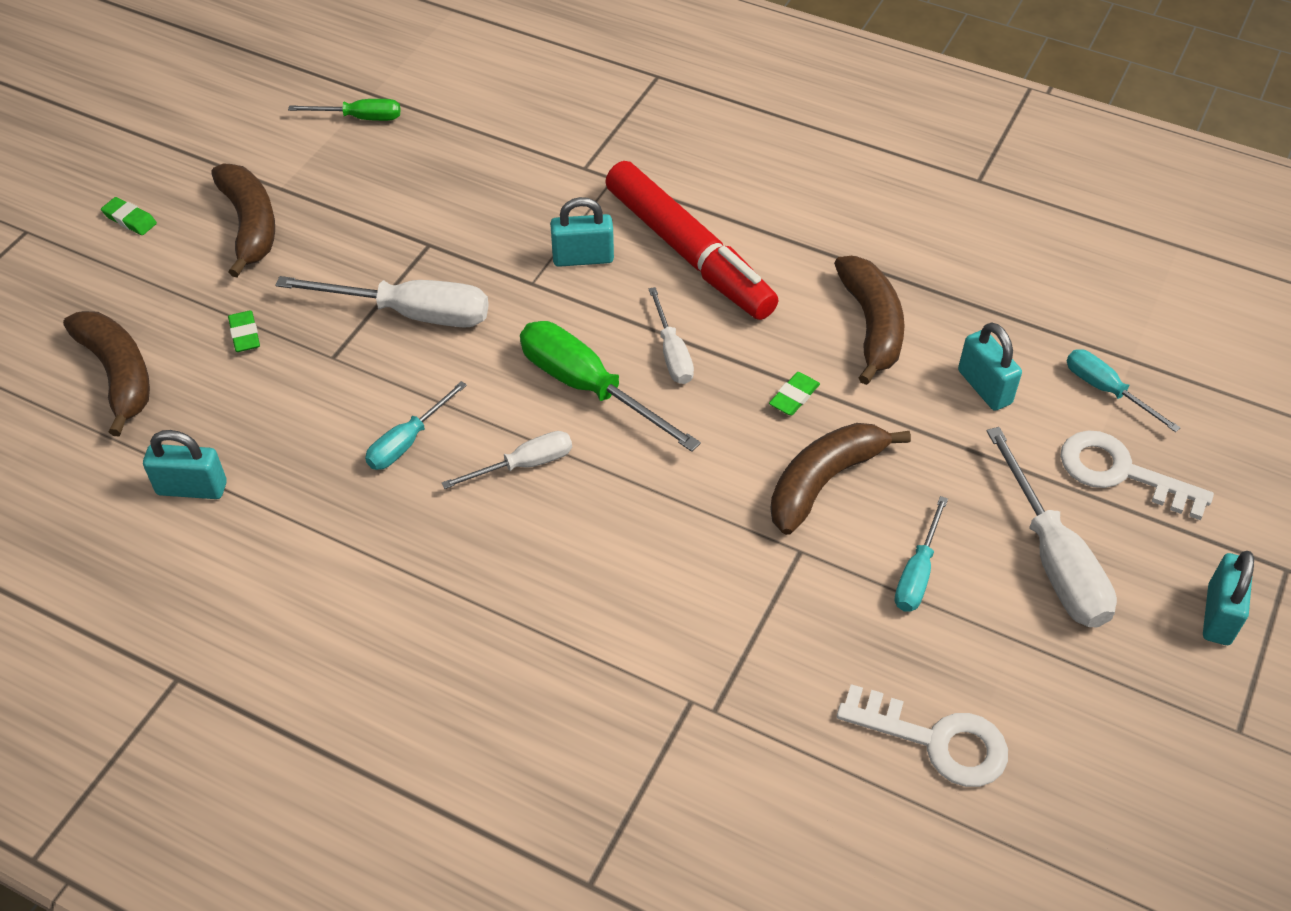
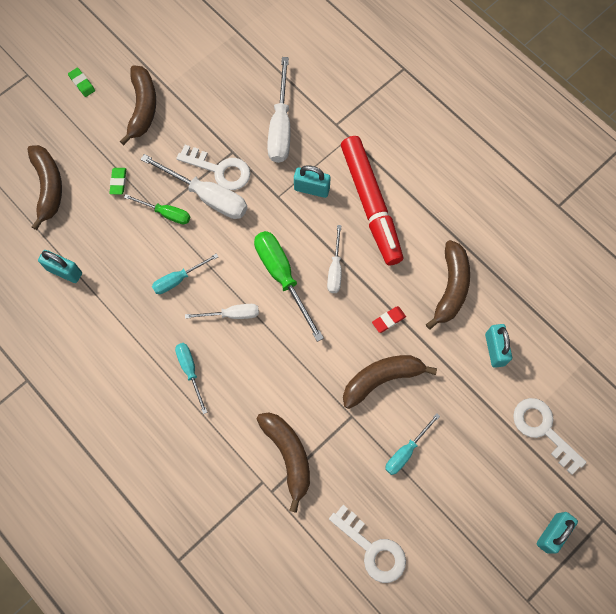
camera: 20 degrees right, 20 degrees up
green screwdriver [288,99,400,121] -> green screwdriver moved to [124,194,190,225]
green eraser [769,372,820,416] -> red eraser [372,306,406,333]
white screwdriver [987,427,1117,628] -> white screwdriver moved to [267,57,290,163]
turquoise screwdriver [1067,349,1181,432] -> turquoise screwdriver moved to [175,343,208,414]
none -> white key [177,145,251,190]
none -> brown banana [256,412,310,513]

